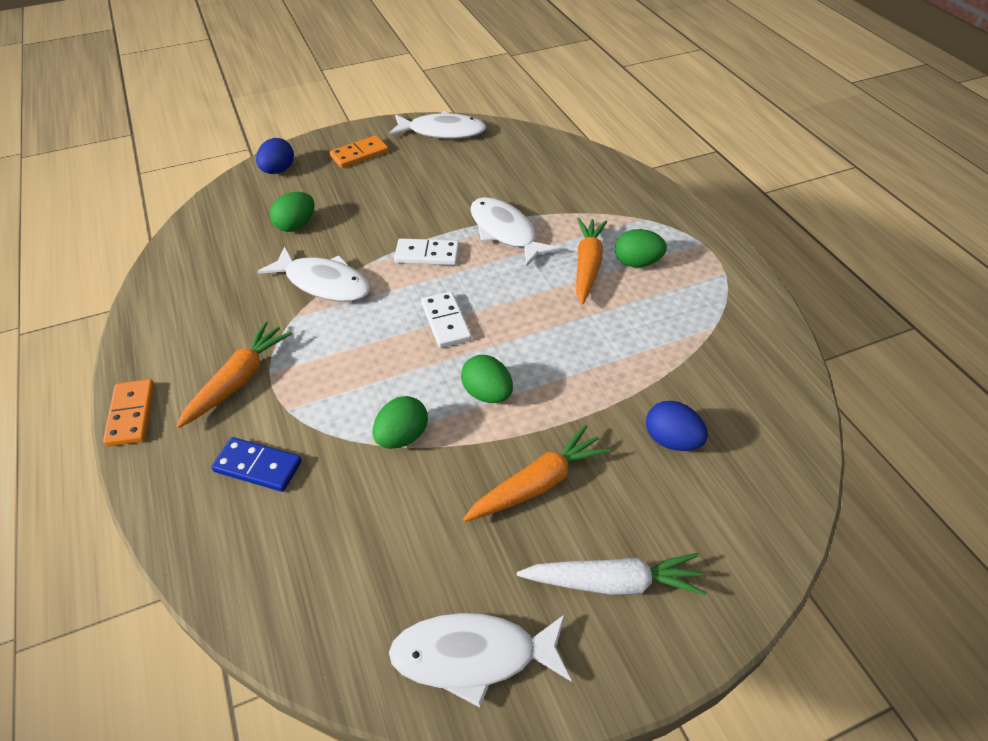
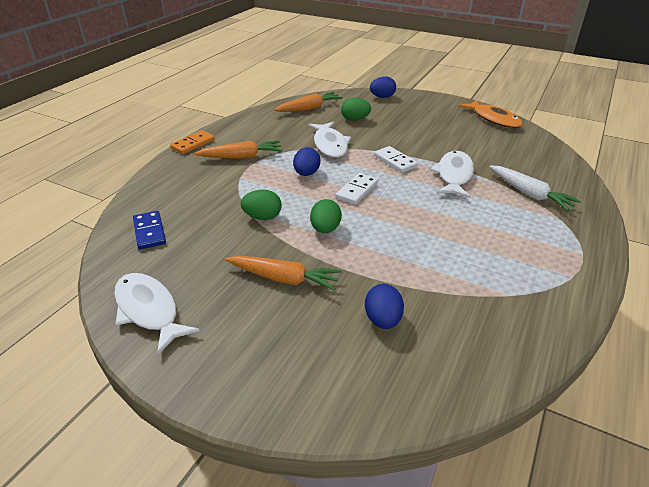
camera: 50 degrees right, 10 degrees down
blue domino [211,437,302,492] -> blue domino moved to [133,211,166,250]
orange domino [329,135,389,168] -> none
white fish [389,111,486,139] -> orange fish [458,100,523,128]
white carrot [517,553,707,596] -> white carrot moved to [489,165,581,211]
orange carrot [576,218,607,305] -> orange carrot moved to [274,92,343,112]
green egg [615,229,667,267] -> none
none -> blue egg [293,147,320,176]

